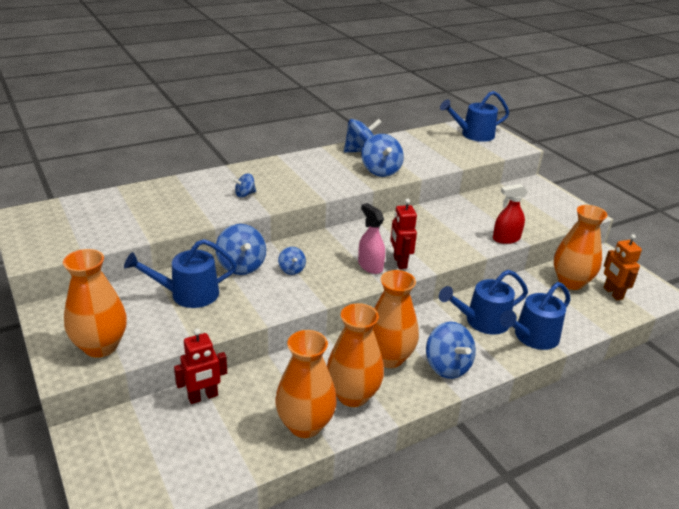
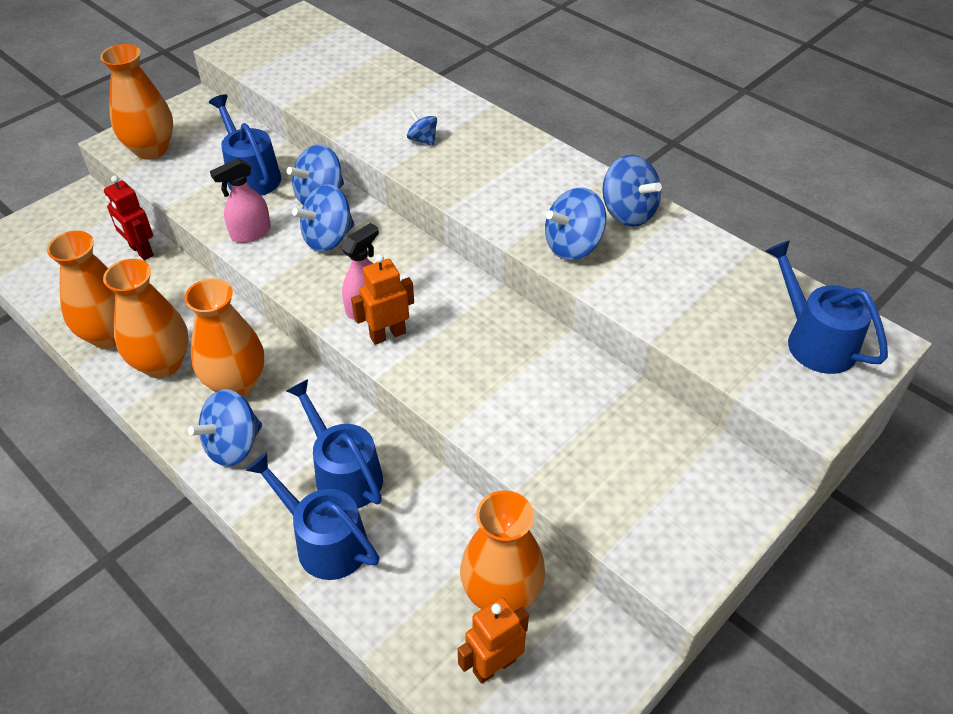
camera: 75 degrees right, 15 degrees up
blue spinning top [278,247,306,275] -> blue spinning top [292,184,355,252], size x1.81
red robot [390,199,417,269] -> orange robot [351,254,414,345]
red spray bottle [493,184,528,244] -> none
none -> pink spray bottle [210,158,271,243]

